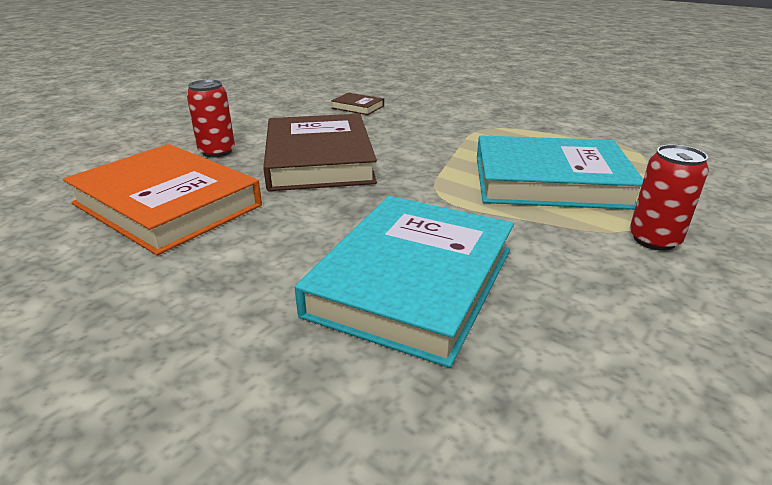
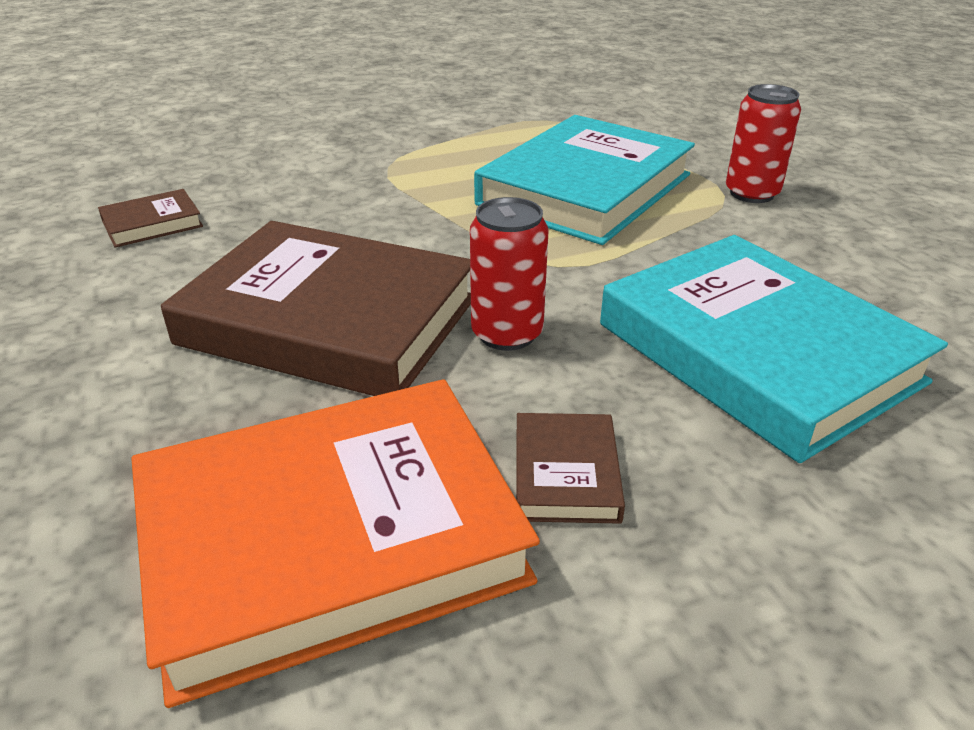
camera: 60 degrees left, 5 degrees up
red can [187,80,235,157] -> red can moved to [470,197,549,351]
none -> brown book [516,413,625,524]

